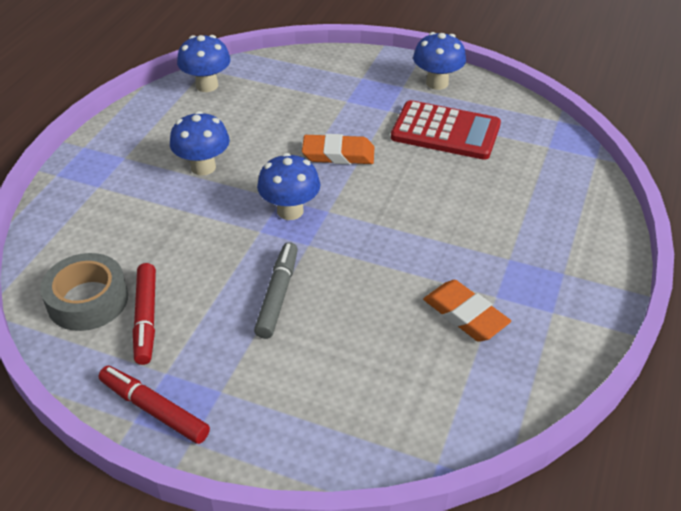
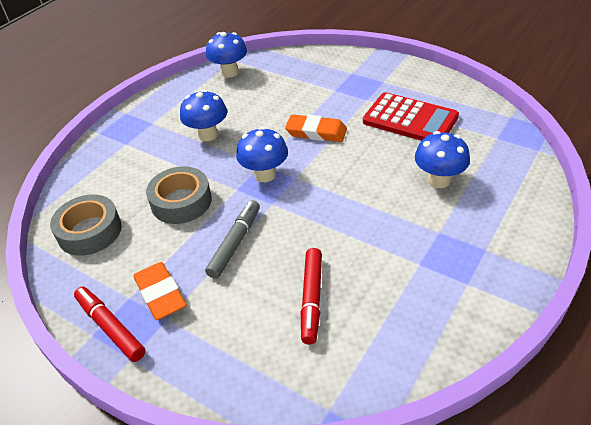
camera: 15 degrees right, 0 degrees up
red marker [133,263,156,365] -> red marker moved to [301,248,322,345]
blue mushroom [413,32,466,90] -> blue mushroom moved to [415,131,470,188]
orange eraser [423,280,511,342] -> orange eraser moved to [133,262,187,320]
none -> grey tape [146,167,212,224]

